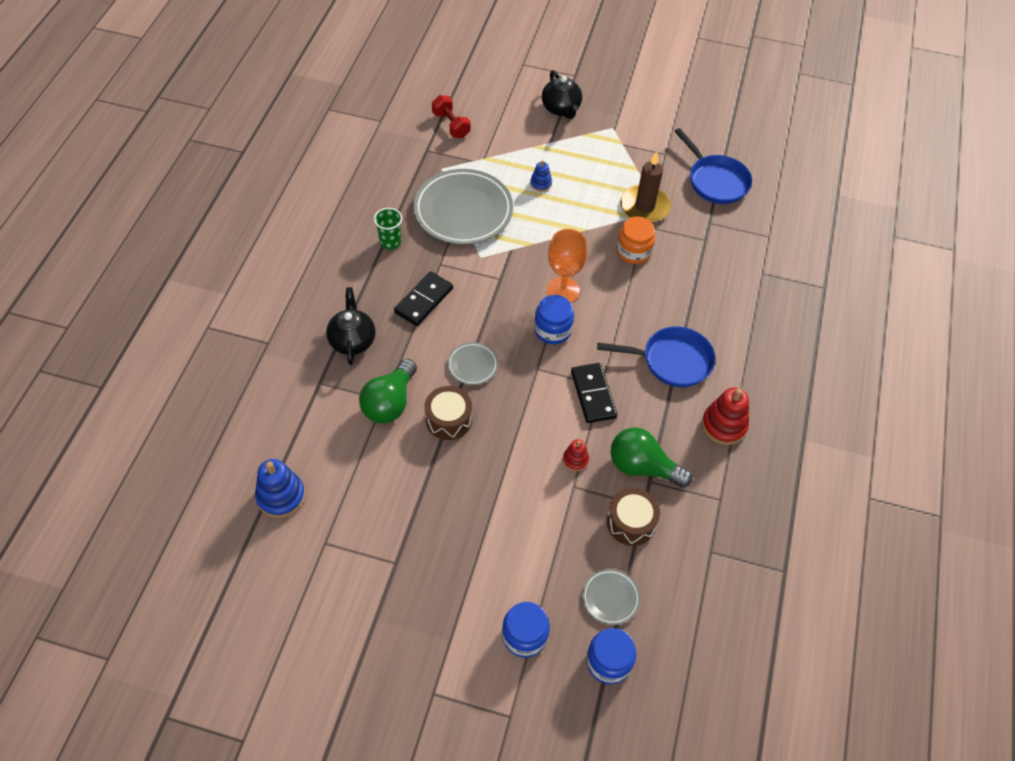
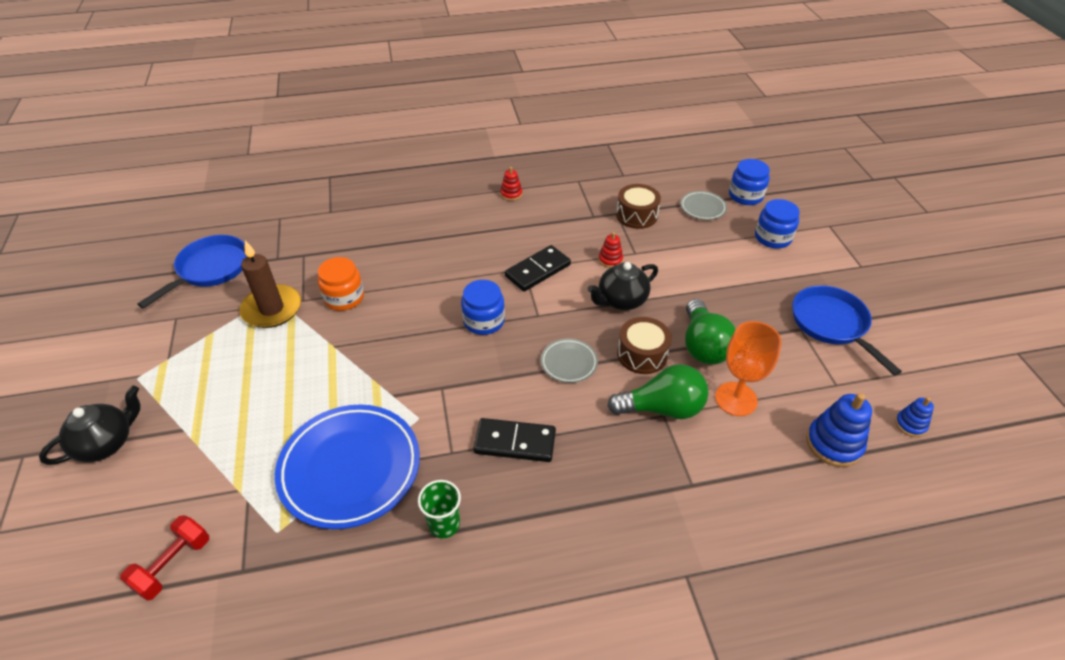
camera: 115 degrees left, 10 degrees down
black teapot [326,287,376,365] -> black teapot moved to [587,262,658,310]
grey plate [413,169,513,245] -> blue plate [275,404,420,529]
blue stacking toy [530,160,552,192] -> blue stacking toy moved to [895,397,934,437]
orange goblet [546,229,587,303] -> orange goblet moved to [715,321,781,416]
blue pan [597,326,715,387] -> blue pan moved to [792,285,902,376]
green light bulb [611,427,692,488] -> green light bulb moved to [685,299,736,365]
red stacking toy [702,387,749,445] -> red stacking toy [500,167,522,201], size x0.56

